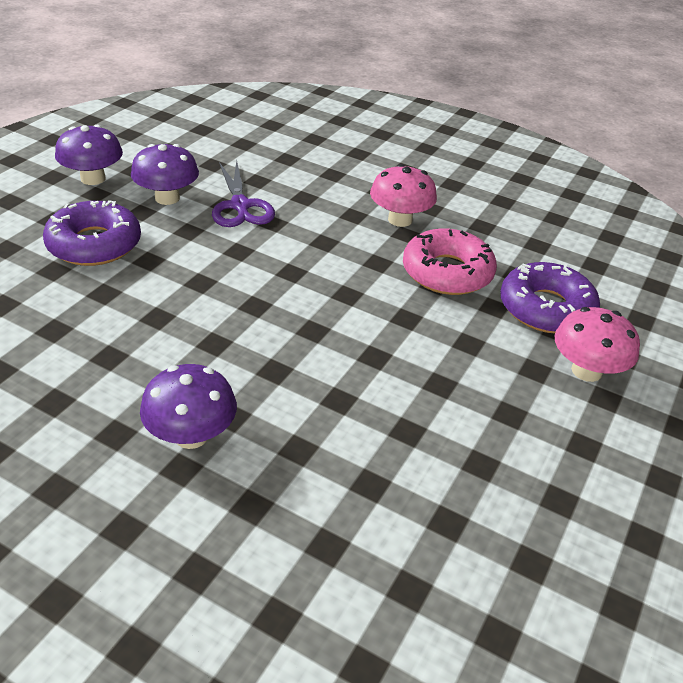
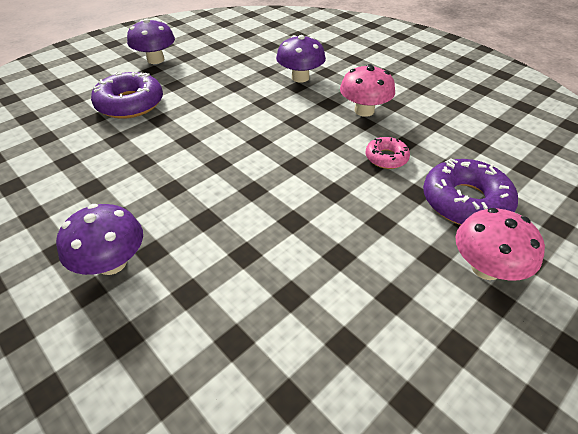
camera: 20 degrees right, 5 degrees up
purple mushroom [131,144,199,205] -> purple mushroom moved to [276,35,326,83]
purple scissors [212,160,275,227] -> none
pink donut [403,228,497,295] -> pink donut [365,137,410,169], size x0.55

